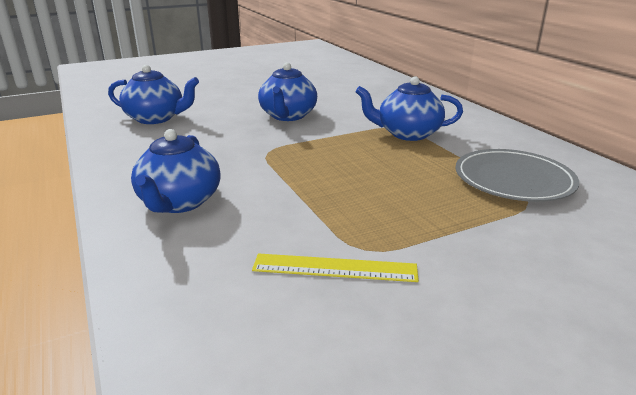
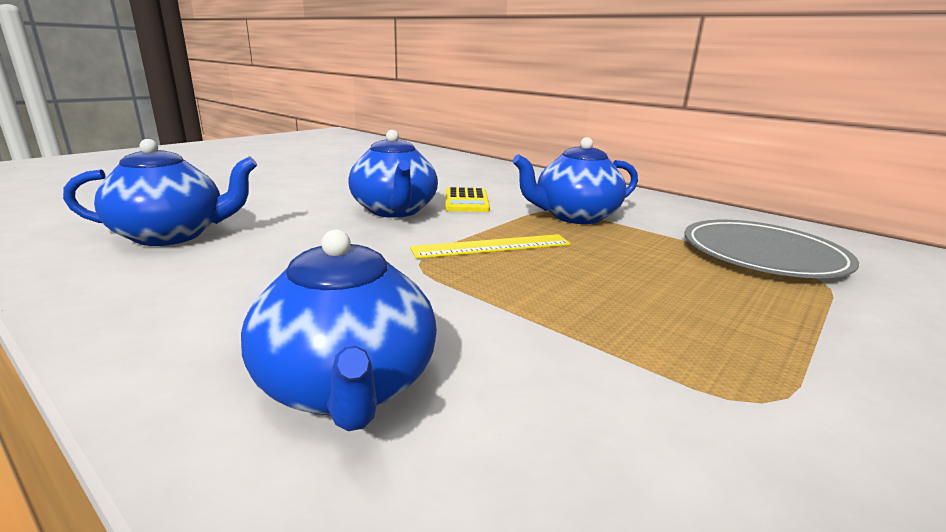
camera: 25 degrees left, 5 degrees down
yellow ruler [252,253,419,282] -> yellow ruler moved to [410,234,571,259]
none -> yellow calculator [445,187,490,212]

